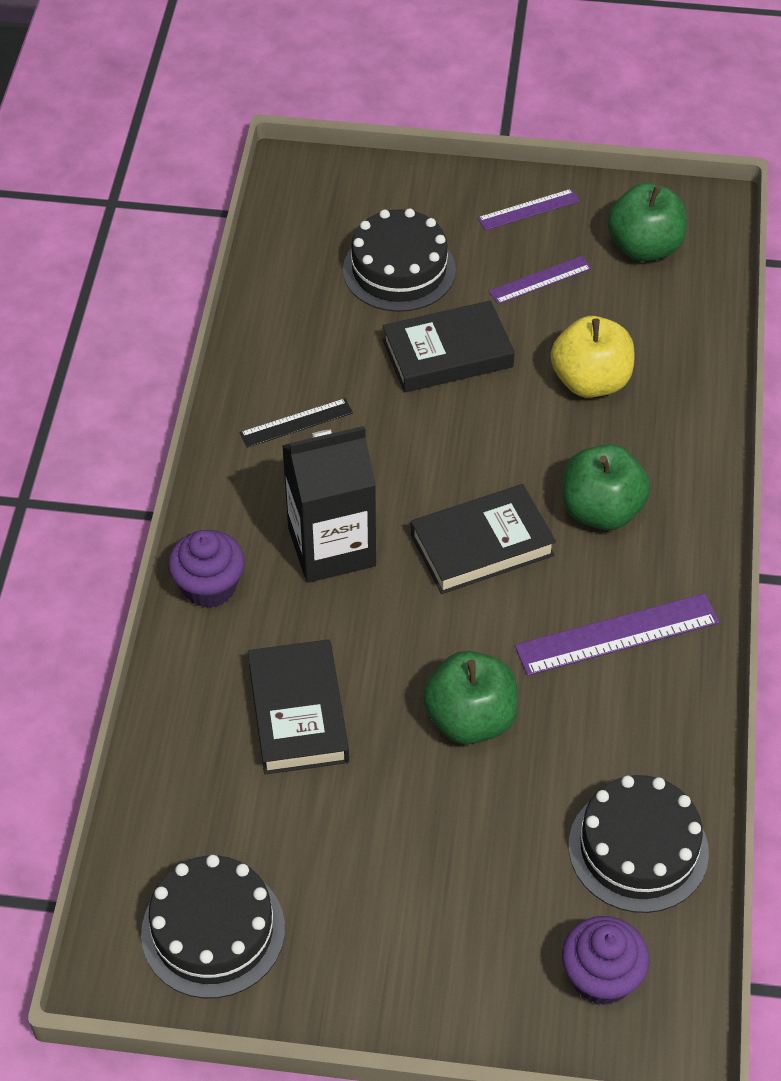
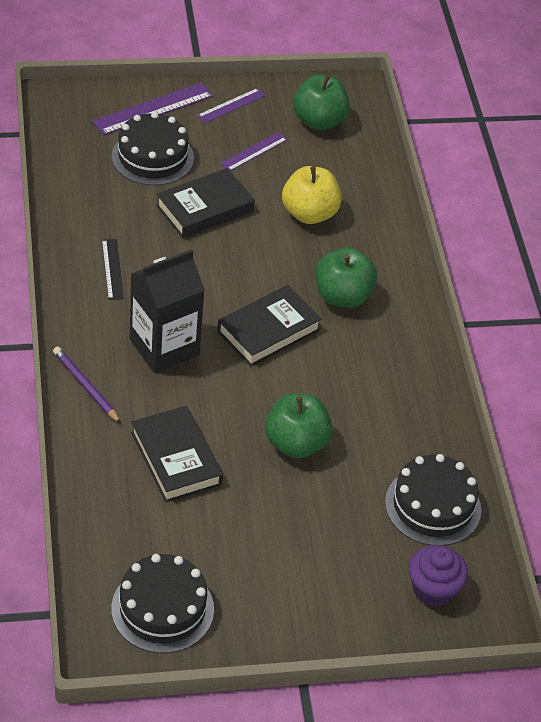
camera: 20 degrees left, 5 degrees down
purple cupcake [168,530,245,608] -> purple pencil [53,347,121,423]
black ruler [240,398,353,448] -> black ruler turned 60 degrees counterclockwise [102,239,124,300]
purple ruler [515,593,719,676] -> purple ruler moved to [92,82,213,135]

